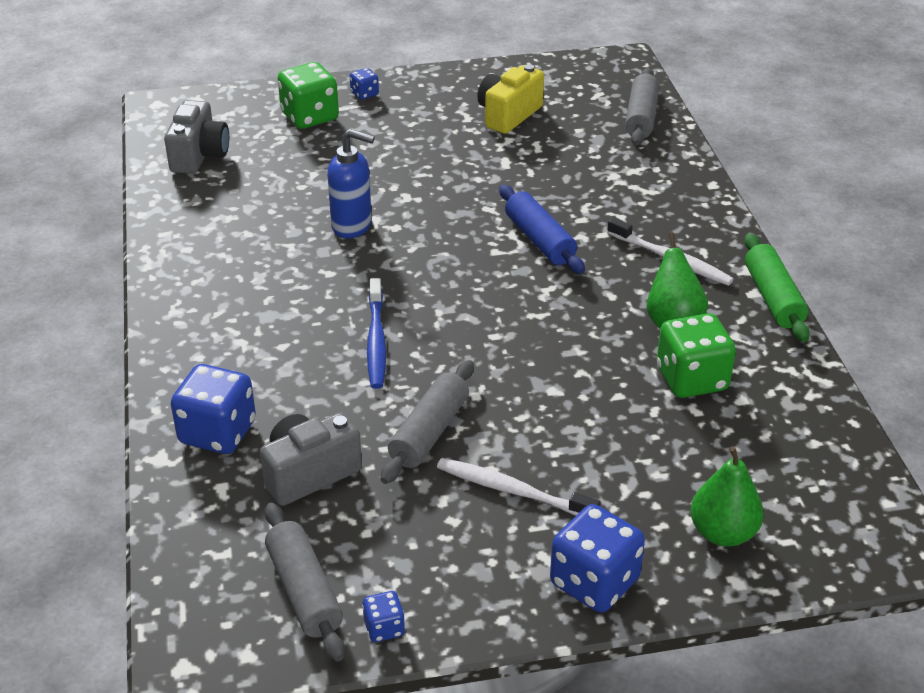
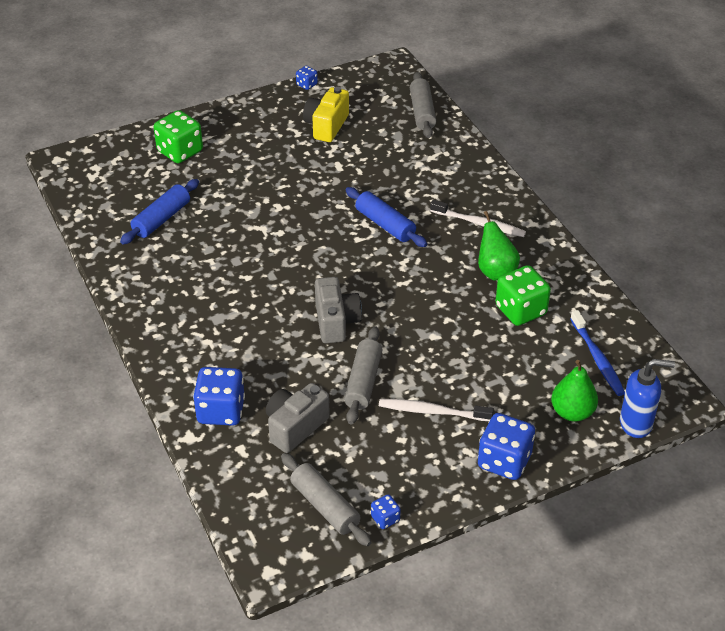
camera: 15 degrees left, 5 degrees up
grey camera [164,100,229,174] -> grey camera moved to [315,277,362,343]
blue soap dispenser [327,129,375,238] -> blue soap dispenser moved to [620,359,675,438]
blue dice [350,68,379,100] -> blue dice moved to [296,66,318,90]
blue toothbrush [367,278,386,389] -> blue toothbrush moved to [570,310,625,396]
green rolling pin [744,233,810,342] -> none
none -> blue rolling pin [120,179,199,244]

